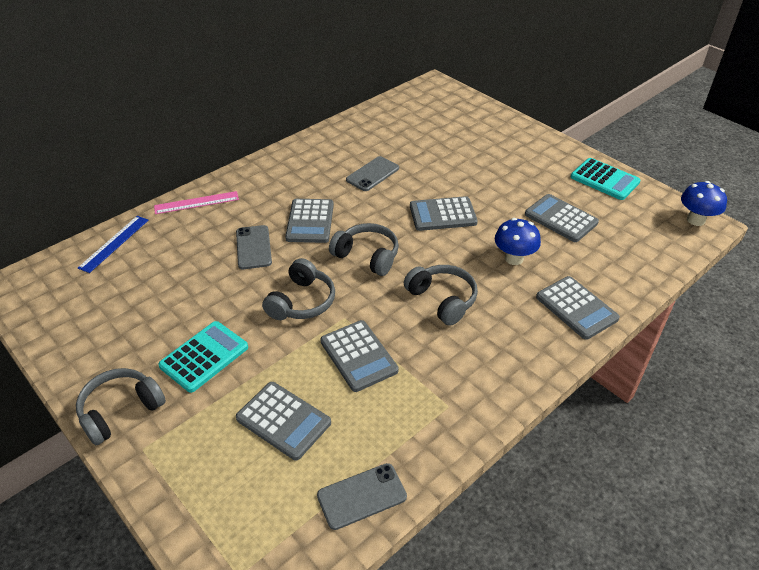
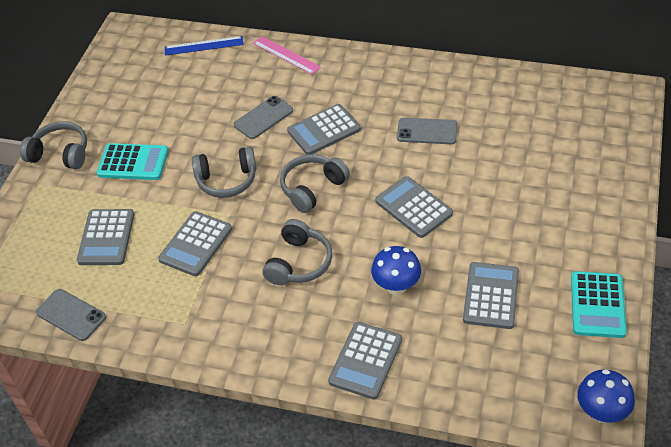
camera: 60 degrees right, 5 degrees up
grey headphones [329,223,399,276] -> grey headphones turned 135 degrees counterclockwise [280,154,350,213]

